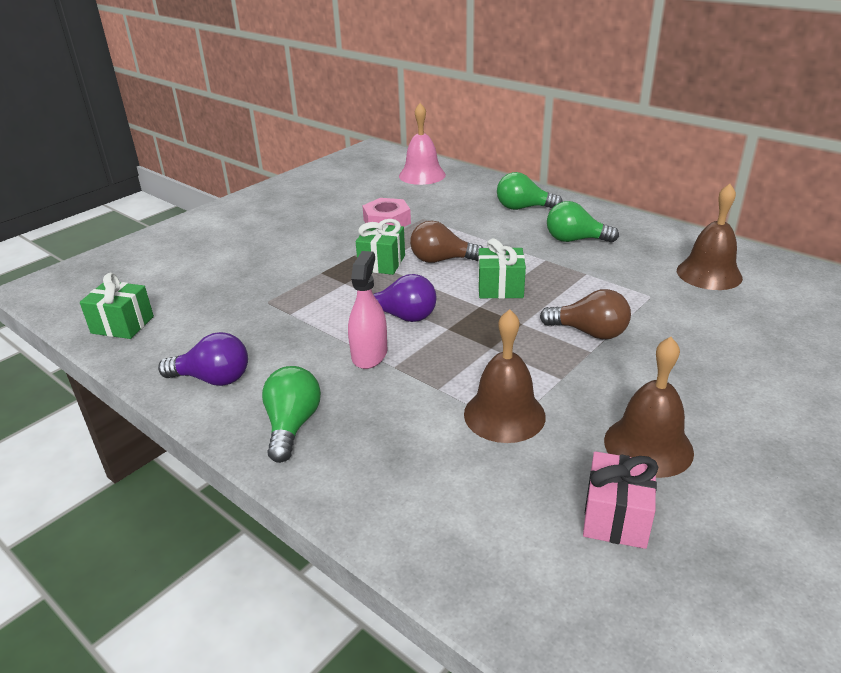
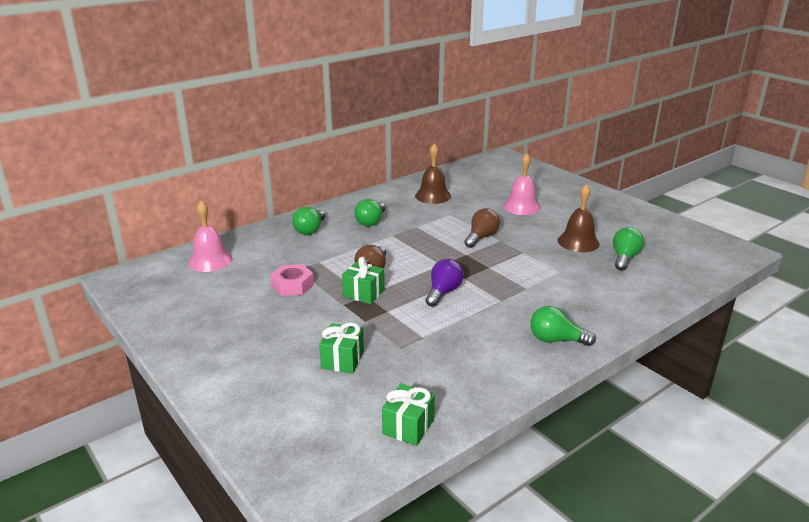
camera: 80 degrees left, 5 degrees down
purple light bulb [158,332,248,386] -> none
pink spray bottle [348,251,387,369] -> none
brown bell [464,309,546,443] -> none
green gift [478,238,526,299] -> green gift moved to [319,322,364,373]
pink gift [583,451,658,549] -> green light bulb [613,227,644,271]
none -> pink bell [503,153,541,215]

